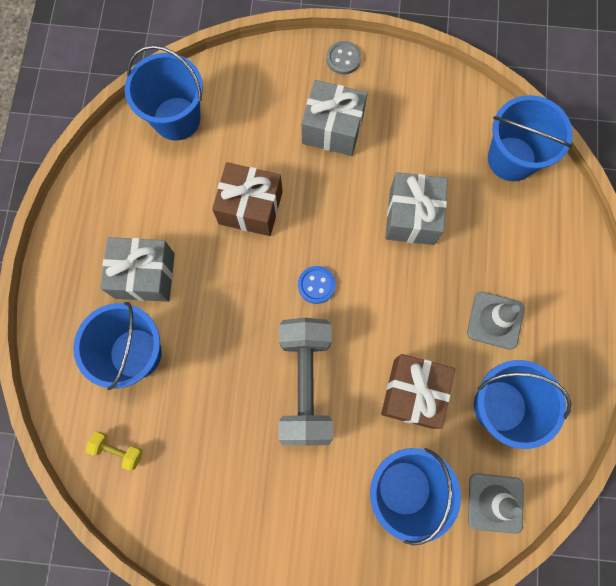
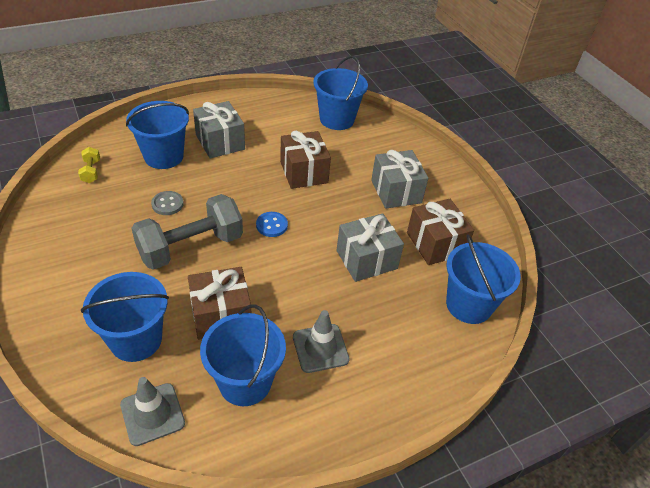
camera: 55 degrees right, 30 degrees down
grey button [326,41,361,75] -> grey button moved to [151,191,184,215]
none -> brown gift [407,199,474,265]

